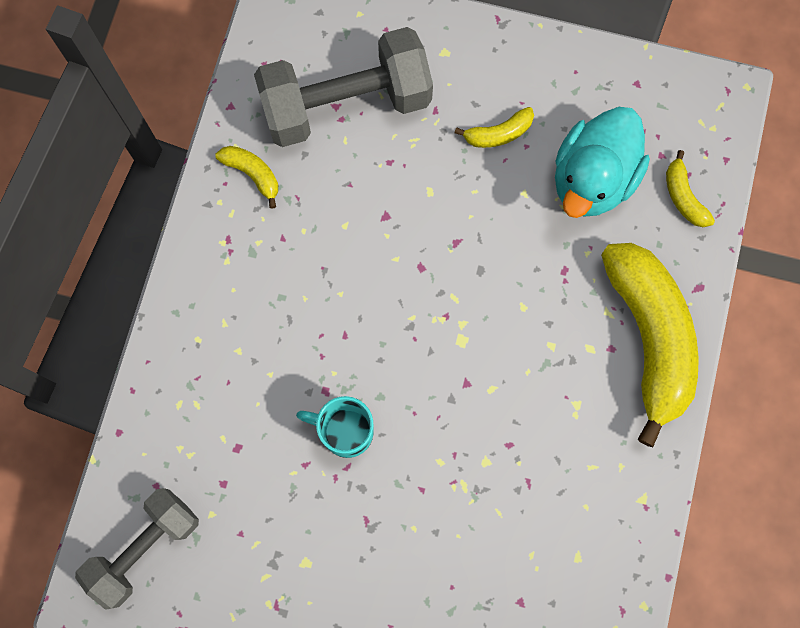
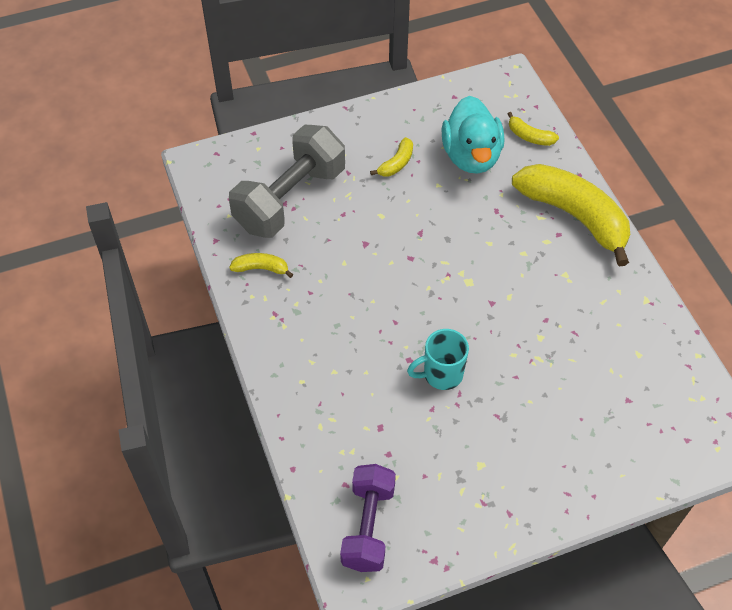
camera: 35 degrees left, 20 degrees down
grey dumbbell [75,488,199,610] -> purple dumbbell [340,464,396,572]

